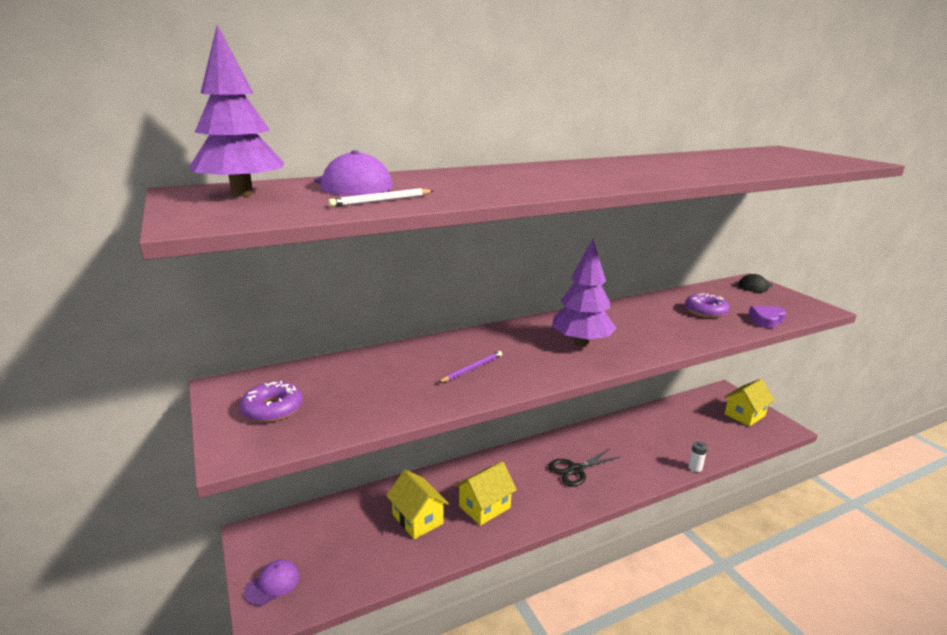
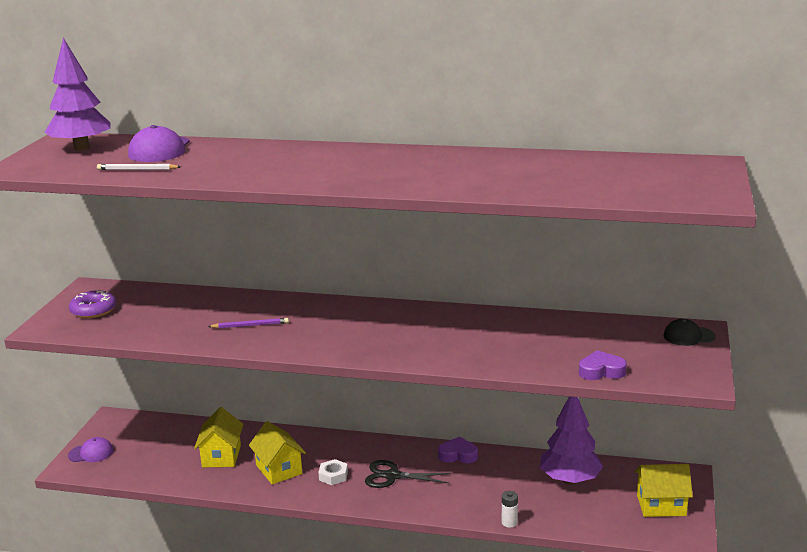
camera: 40 degrees right, 0 degrees up
yellow house [454,461,517,526] -> yellow house turned 60 degrees clockwise [249,421,306,485]
purple tree [552,238,617,346] -> purple tree moved to [540,397,603,485]
purple donut [685,293,729,318] -> none
none -> white nut [318,459,348,485]
none -> purple heart [438,436,478,463]

